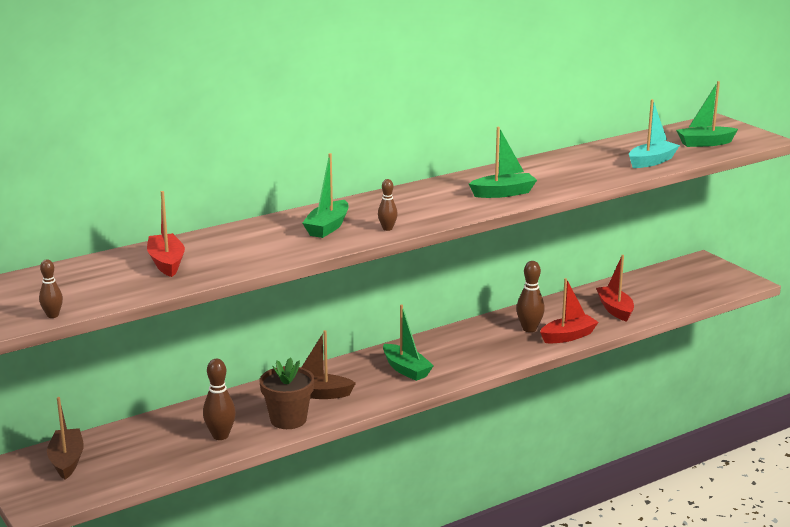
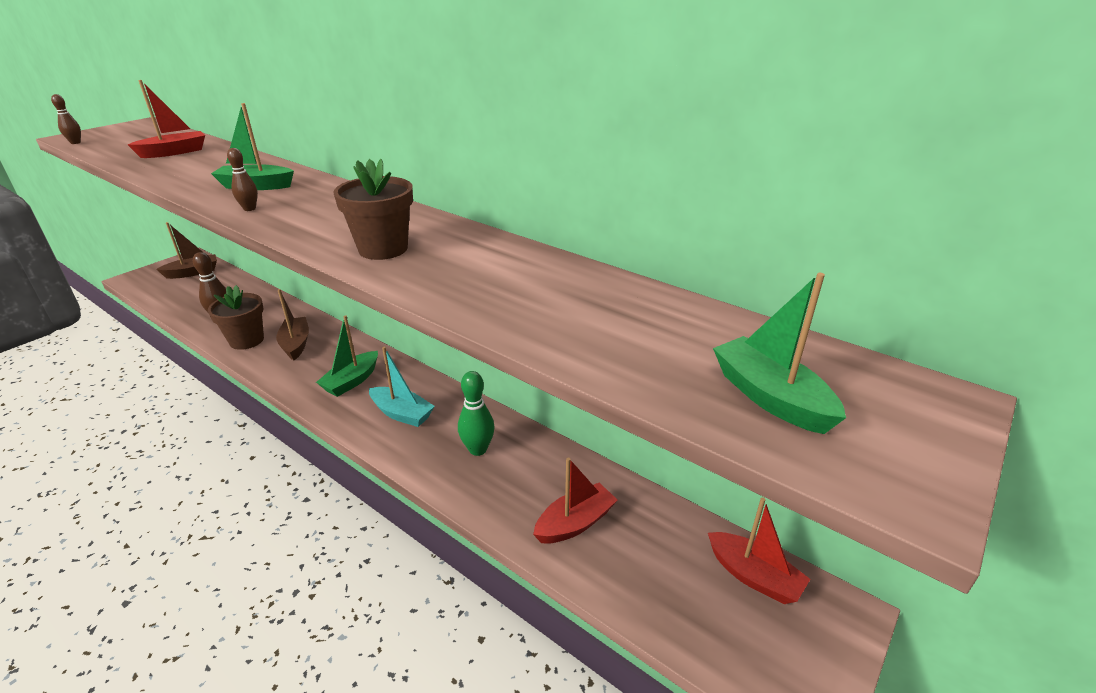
camera: 70 degrees right, 10 degrees up
green boat [469,127,537,198] -> brown flower pot [333,159,413,260]
brown bowling pin [516,261,545,332] -> green bowling pin [458,371,495,456]
red boat [540,278,599,343] -> red boat moved to [708,497,810,604]
turquoise boat [629,99,680,168] -> turquoise boat moved to [369,347,435,427]

